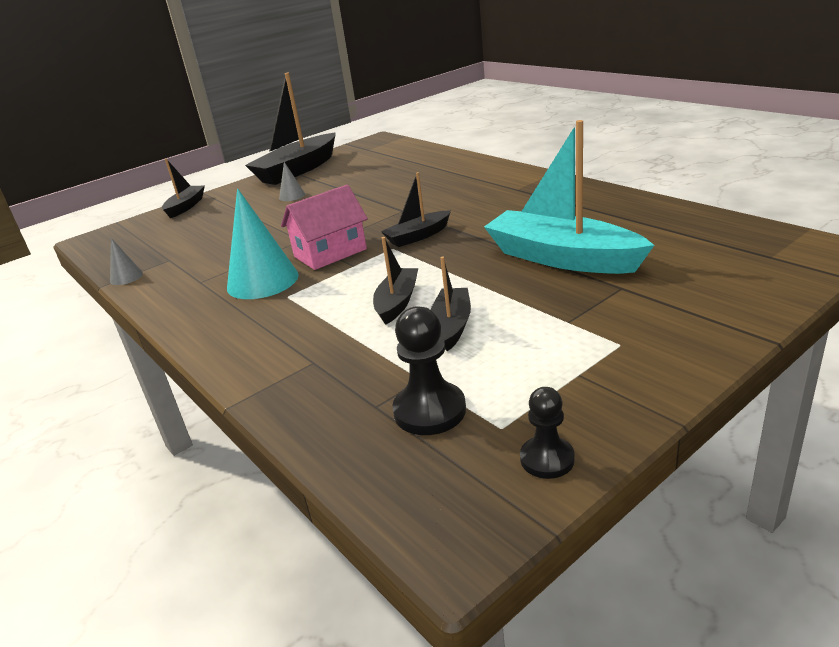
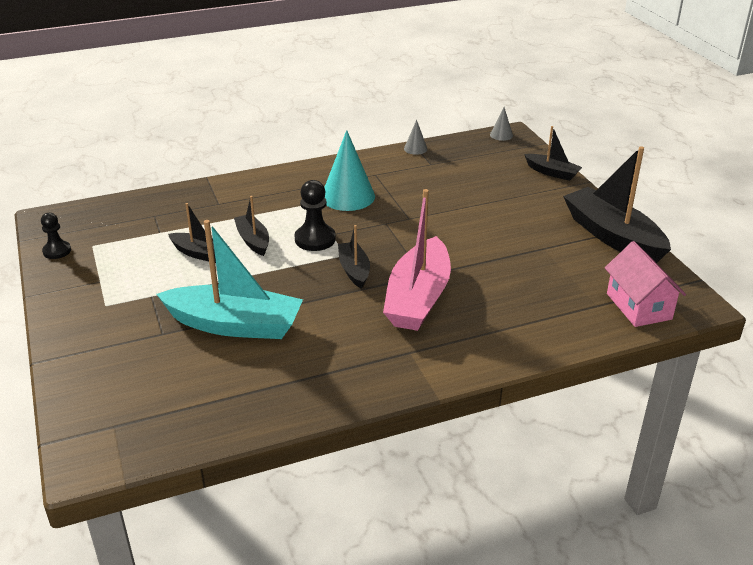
camera: 105 degrees right, 5 degrees up
grey cone [279,162,305,201] -> grey cone moved to [490,107,513,141]
pink house [281,185,368,270] -> pink house moved to [605,241,686,327]
black boat [373,237,418,325] -> black boat turned 150 degrees counterclockwise [234,196,269,256]
black pawn [392,306,466,435] -> black pawn moved to [295,180,336,251]
turquoise boat [484,120,654,274] -> turquoise boat turned 45 degrees clockwise [156,220,303,339]
none -> pink boat [383,189,451,331]

